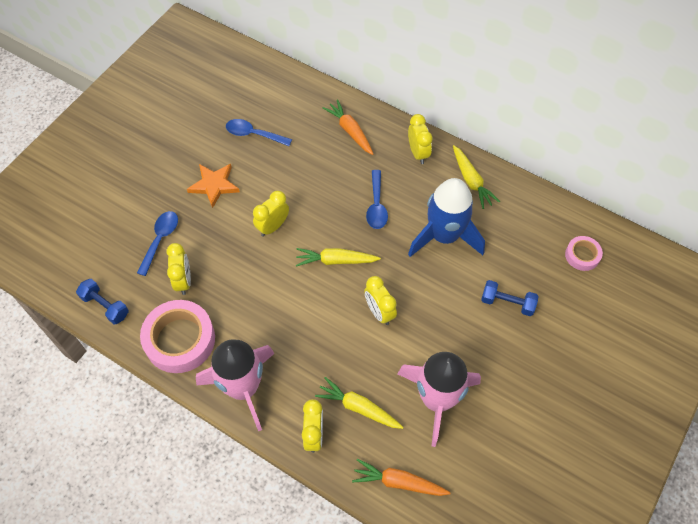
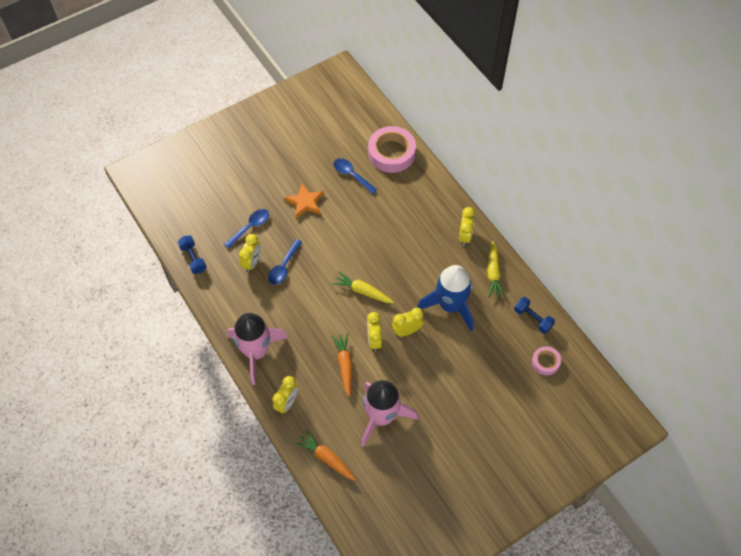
camera: 25 degrees right, 0 degrees up
pink tape [140,300,215,373] -> pink tape moved to [368,126,416,173]
yellow clock [253,191,289,237] -> yellow clock moved to [392,308,424,336]
yellow carrot [315,377,404,429] -> none
orange carrot [323,100,373,155] -> orange carrot moved to [332,333,352,397]
blue spoon [366,170,388,229] -> blue spoon moved to [268,239,302,285]
blue dumbbell [481,280,538,316] -> blue dumbbell moved to [514,297,555,334]

